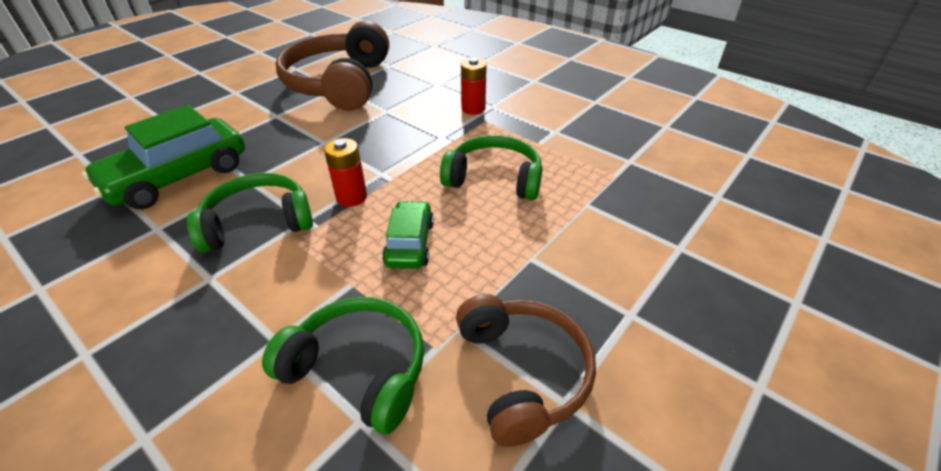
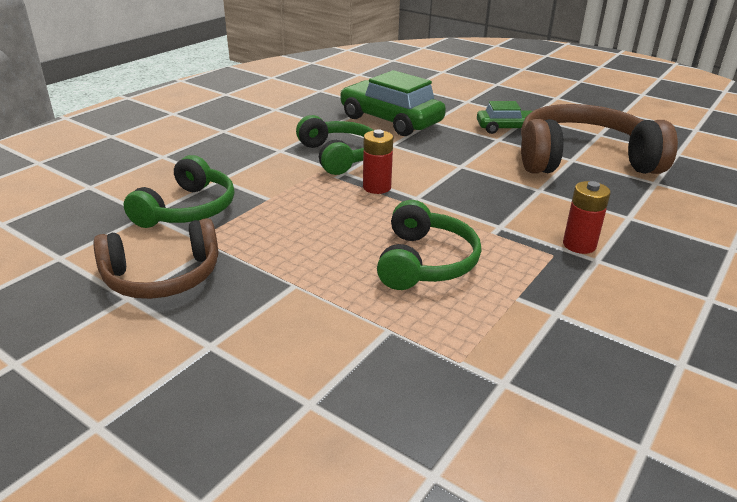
camera: 85 degrees right, 10 degrees down
green car [382,201,434,269] -> green car moved to [477,101,533,134]

